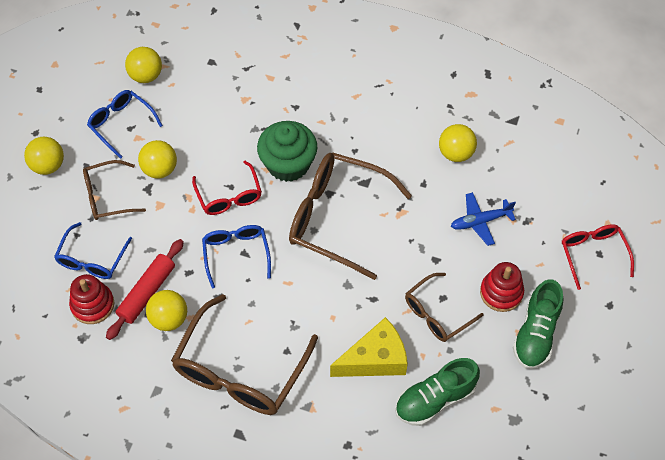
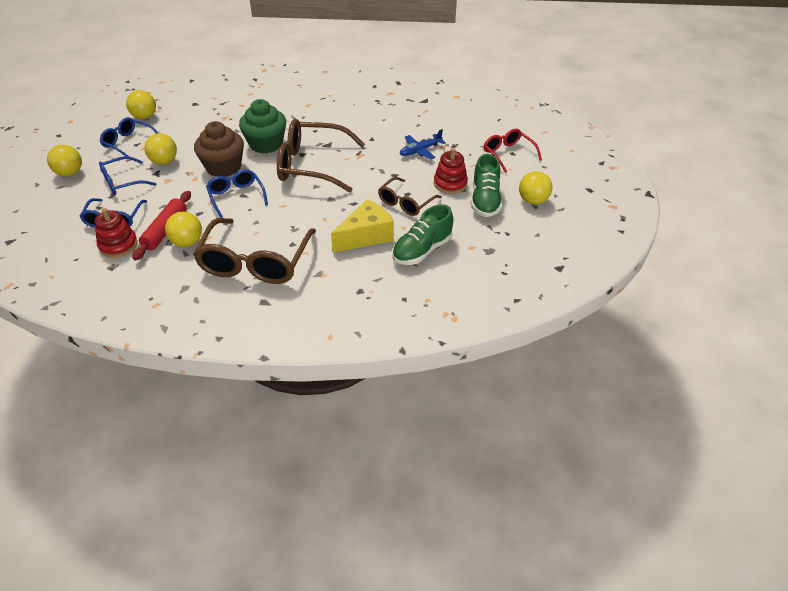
camera: 15 degrees left, 15 degrees down
brown glasses [83,160,146,220] -> blue glasses [99,156,156,195]
red glasses [192,161,262,215] -> brown cupcake [194,121,244,177]
yellow ball [439,124,477,162] -> yellow ball moved to [519,171,553,204]

